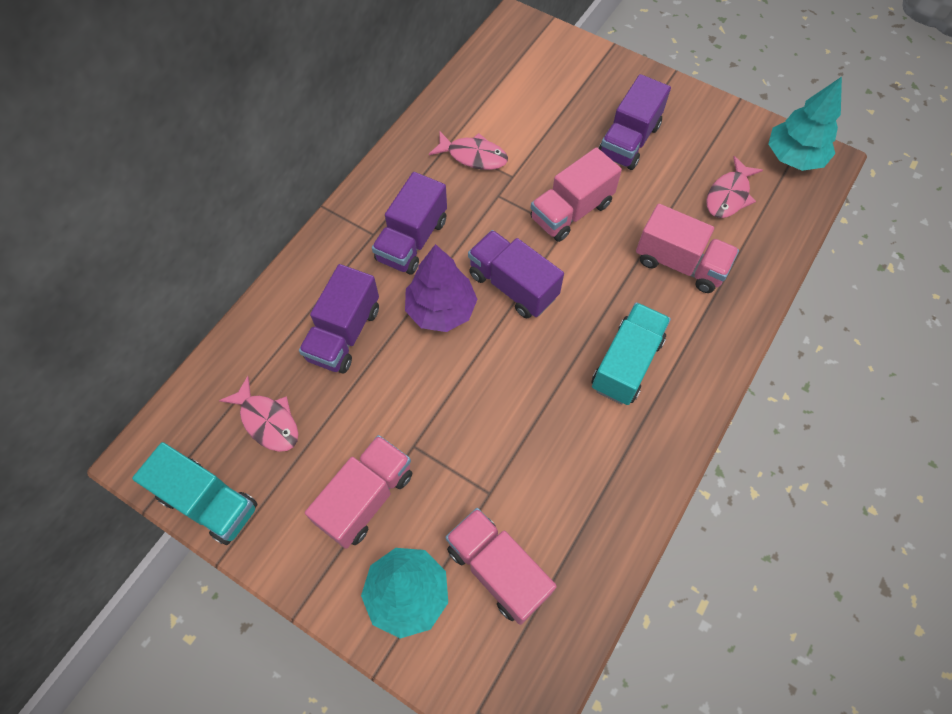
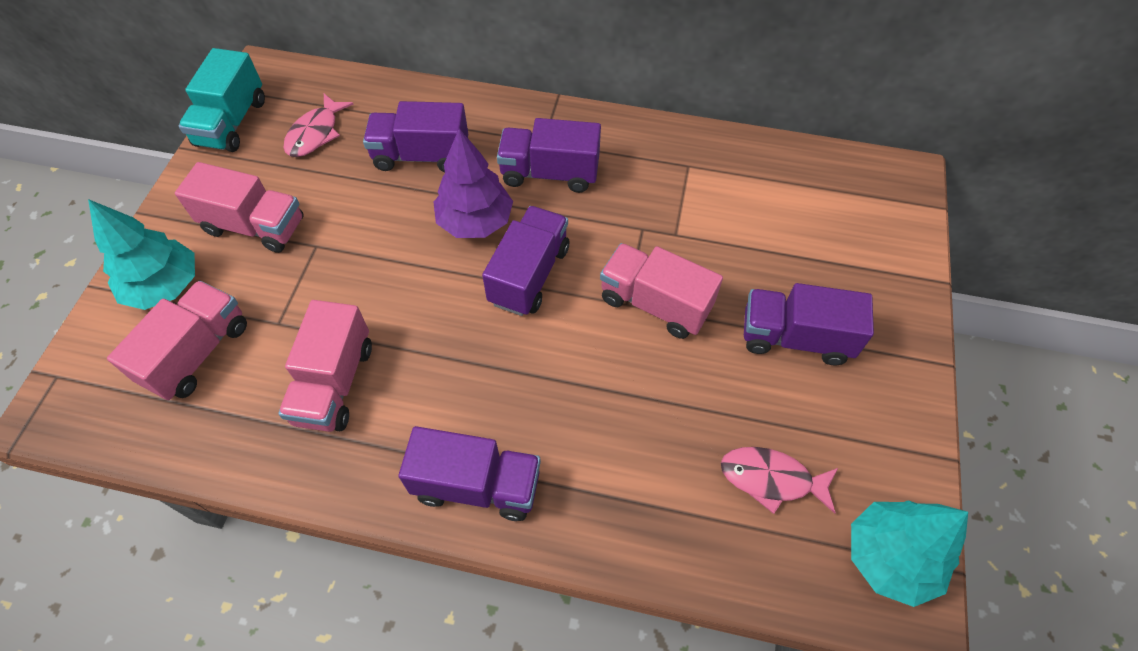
camera: 70 degrees right, 5 degrees down
pink fish [429,131,508,170] -> none
turquoise truck [592,302,671,405] -> none
pink truck [636,204,739,293] -> pink truck moved to [278,300,372,432]
none -> purple truck [399,426,541,521]

